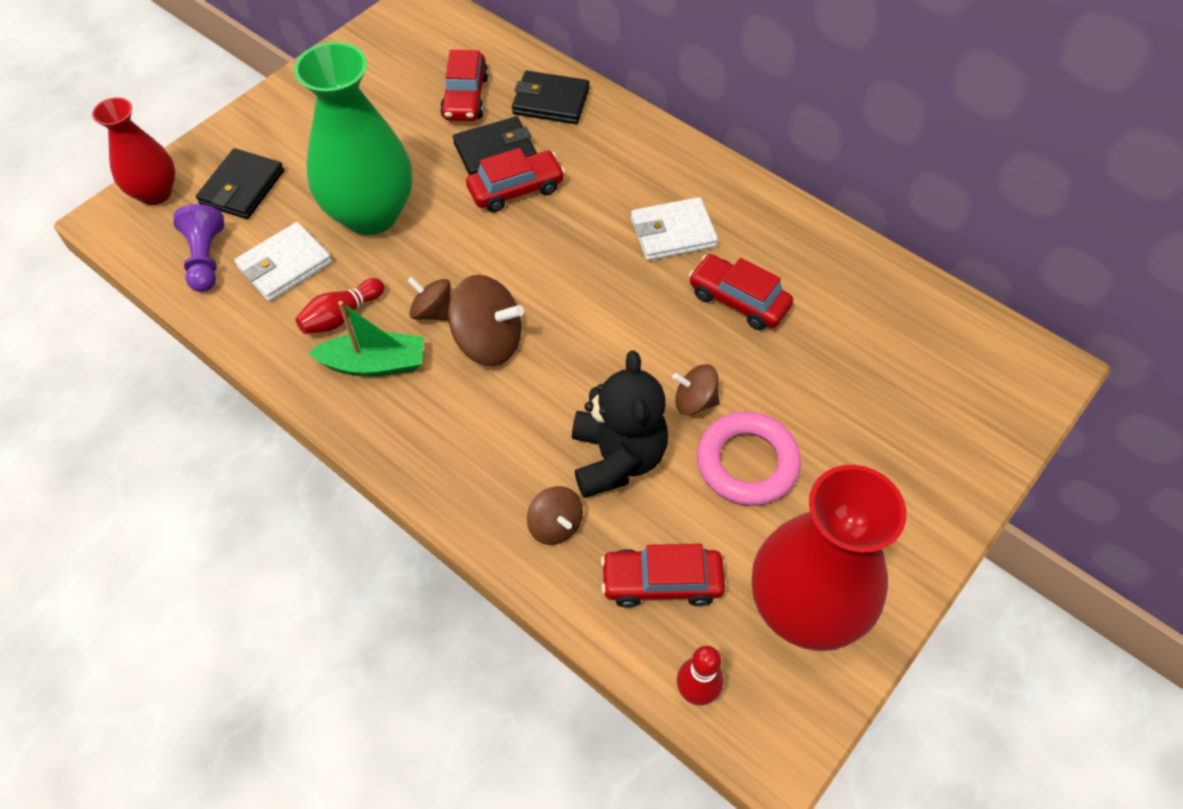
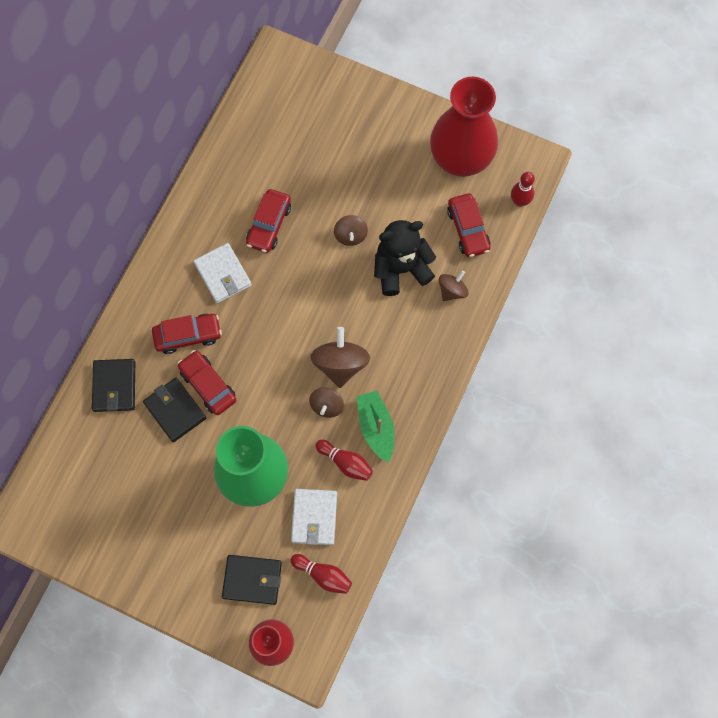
camera: 105 degrees left, 15 degrees up
purple pawn [173,204,224,292] -> red bowling pin [290,554,352,594]
white wallet [234,222,332,301] -> white wallet turned 60 degrees clockwise [291,489,337,545]
red car [440,50,489,121] -> red car moved to [152,314,222,354]
pink ring [697,412,801,506] -> none

